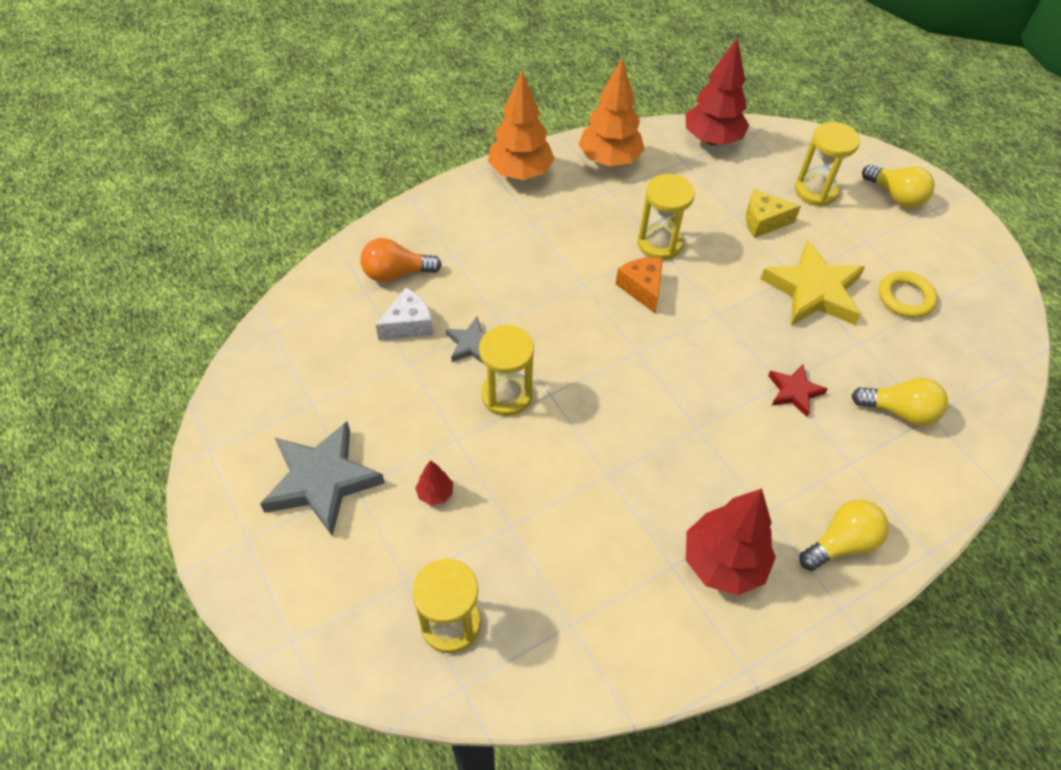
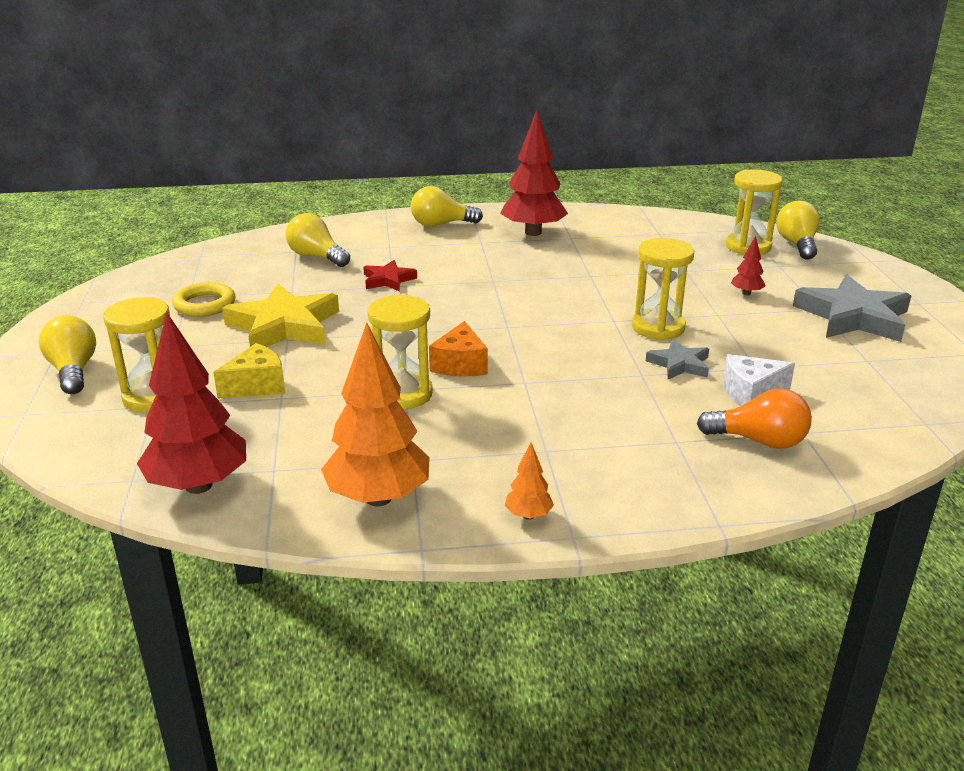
camera: 155 degrees left, 25 degrees down
orange tree [488,71,554,180] -> orange tree [505,442,554,520], size x0.44
yellow cheese [746,189,801,238] -> yellow cheese turned 60 degrees counterclockwise [213,343,285,398]
none -> yellow light bulb [776,201,820,260]

